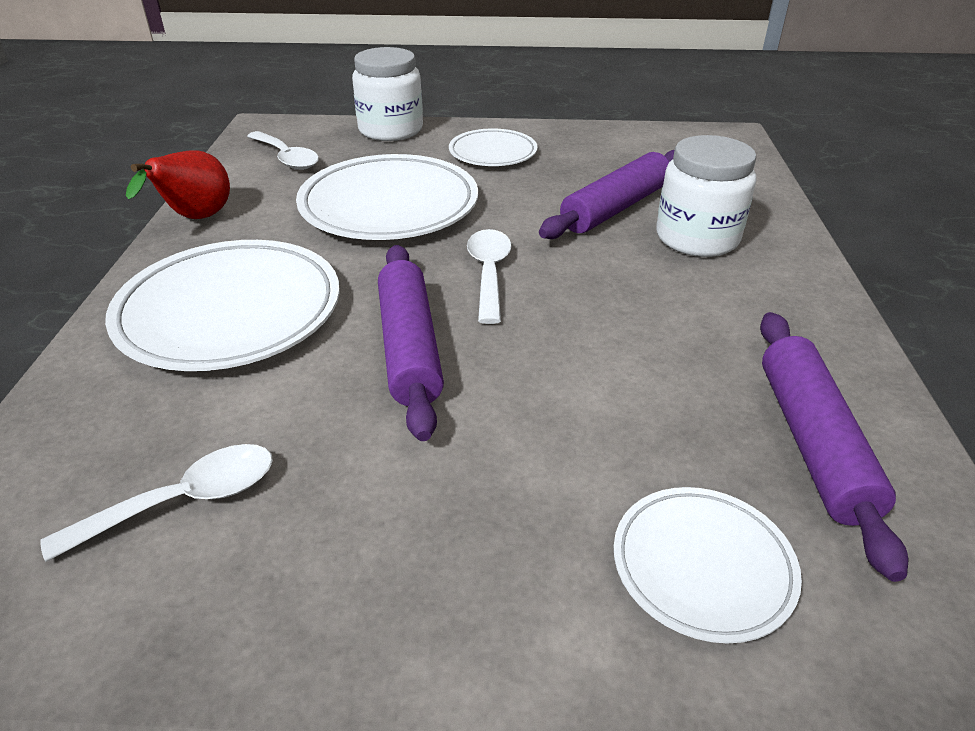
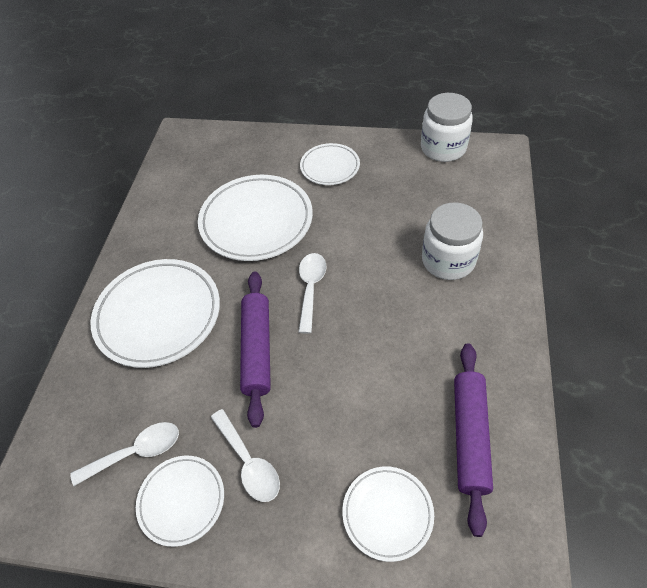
camera: 10 degrees right, 15 degrees up
red pear [126,150,230,219] -> none
white spoon [247,131,319,170] -> white spoon moved to [211,409,280,502]
white jar [352,47,423,141] -> white jar moved to [421,93,473,162]
purple rolling pin [539,150,674,239] -> none
none -> white plate [136,456,224,547]

